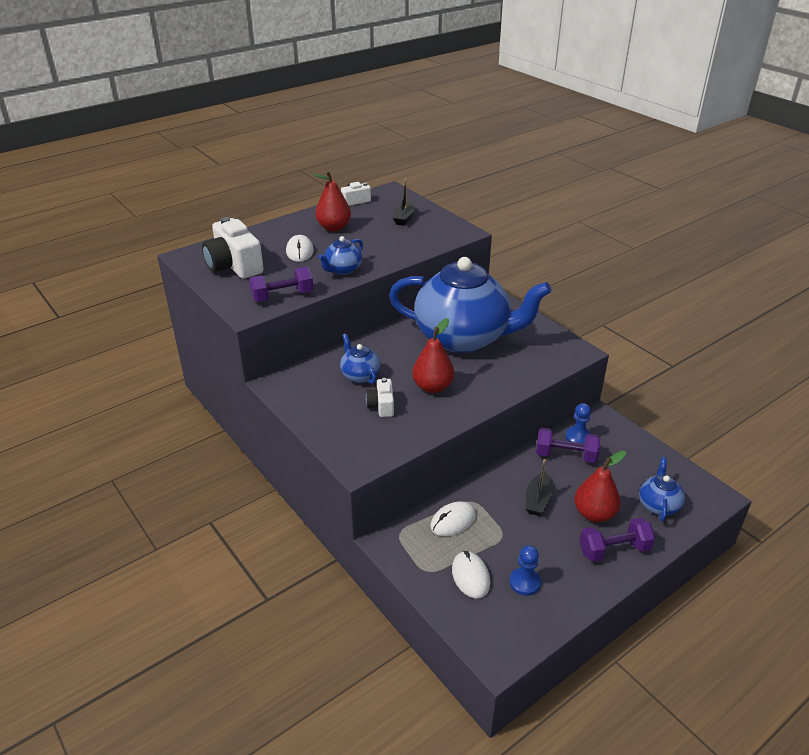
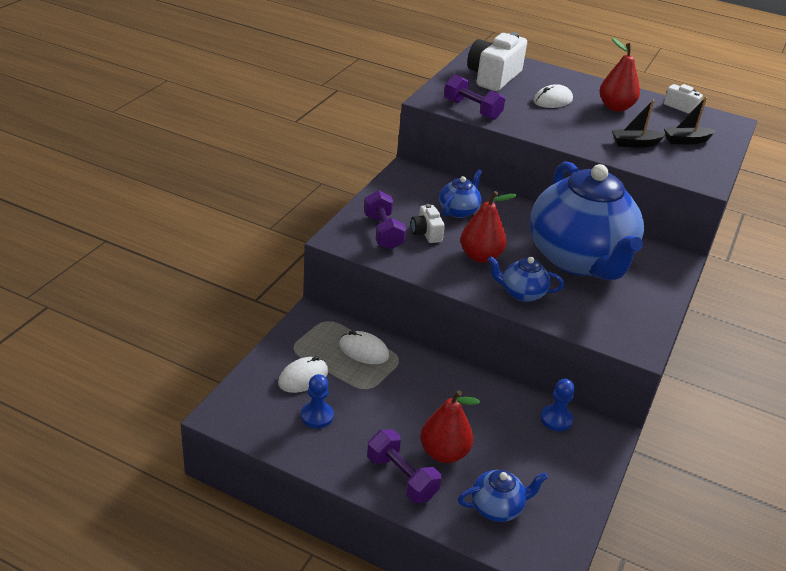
camera: 60 degrees right, 0 degrees up
blue teapot [318,236,363,275] -> blue teapot moved to [488,256,564,302]
white camera [366,378,394,417] -> white camera turned 75 degrees counterclockwise [411,204,445,243]
black boat [526,459,552,516] -> black boat moved to [612,100,666,148]
purple dumbbell [536,428,600,463] -> purple dumbbell moved to [364,190,406,250]

